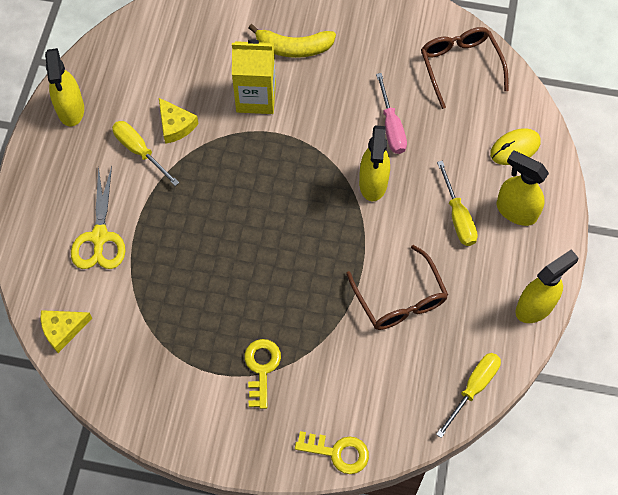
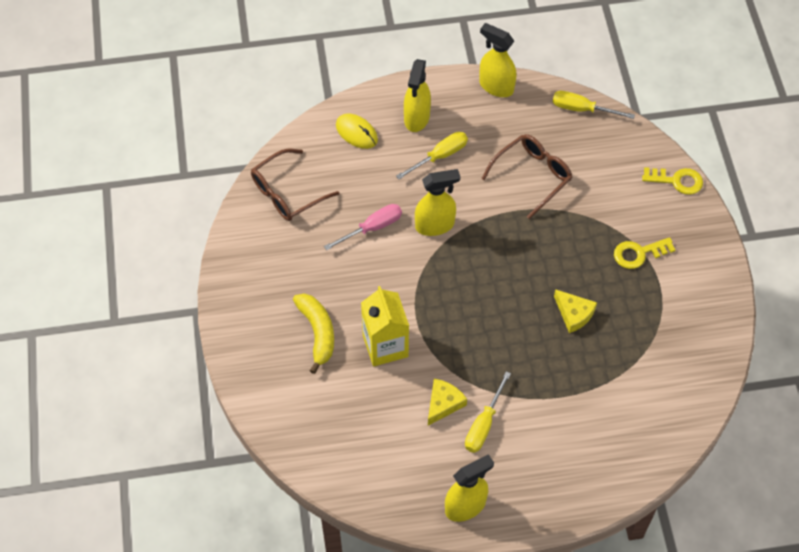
camera: 110 degrees left, 5 degrees down
yellow cheese [40,310,92,353] -> yellow cheese moved to [554,289,597,333]
yellow scissors [71,166,125,269] -> none
yellow key [295,431,369,474] -> yellow key turned 105 degrees clockwise [642,167,703,195]

